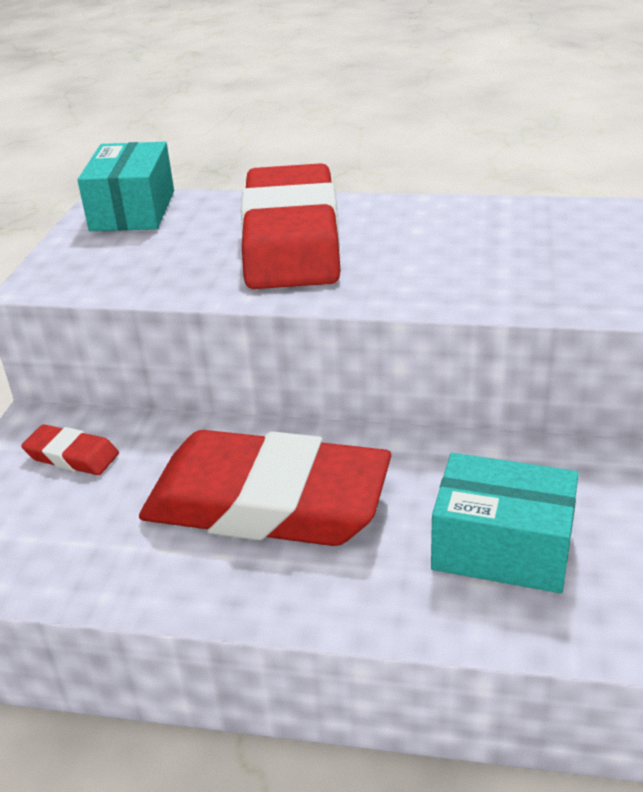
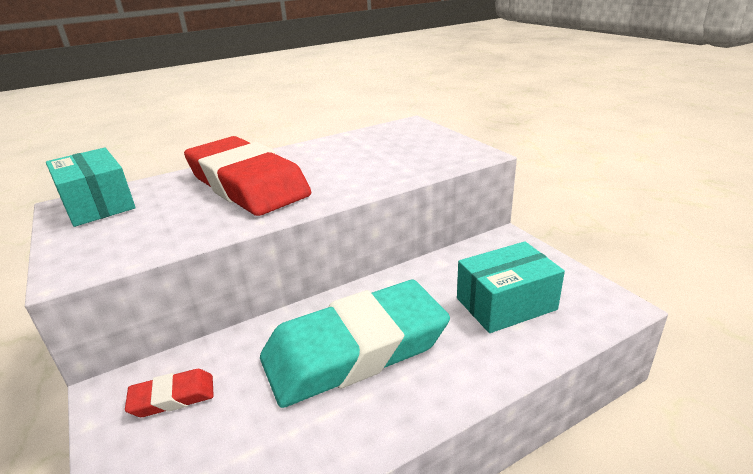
camera: 40 degrees left, 5 degrees down
red eraser [139,430,391,546] -> turquoise eraser [260,280,450,408]

